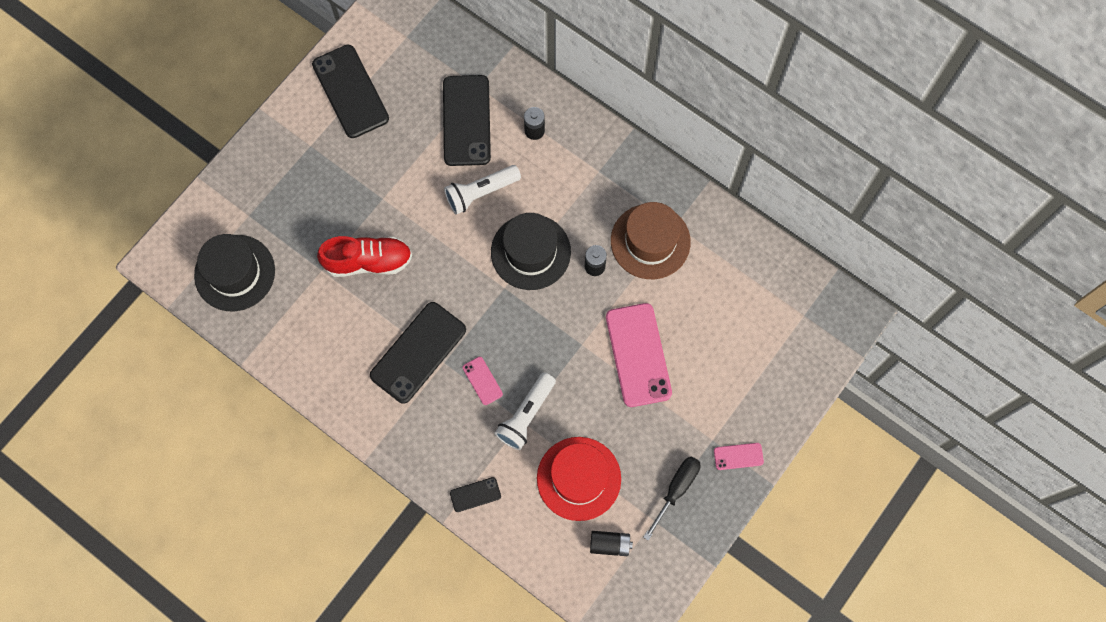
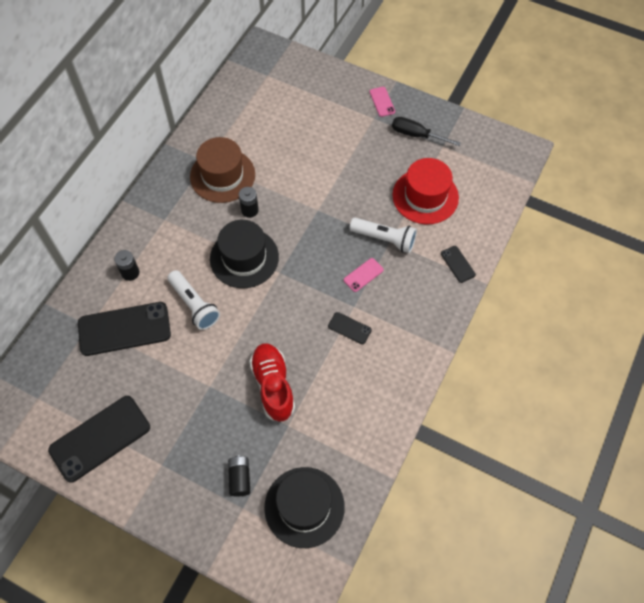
camera: 100 degrees left, 10 degrees down
black phone [370,302,466,404] -> black phone [328,312,372,344], size x0.46
black battery [590,531,633,556] -> black battery moved to [228,455,250,497]
pink phone [606,303,672,407] -> none

